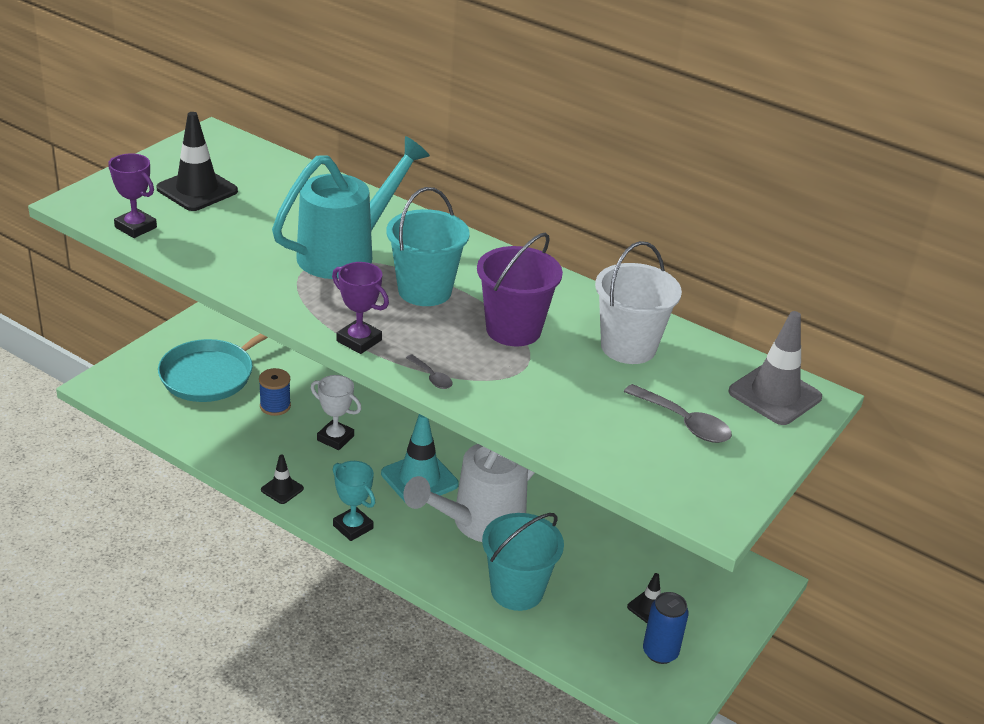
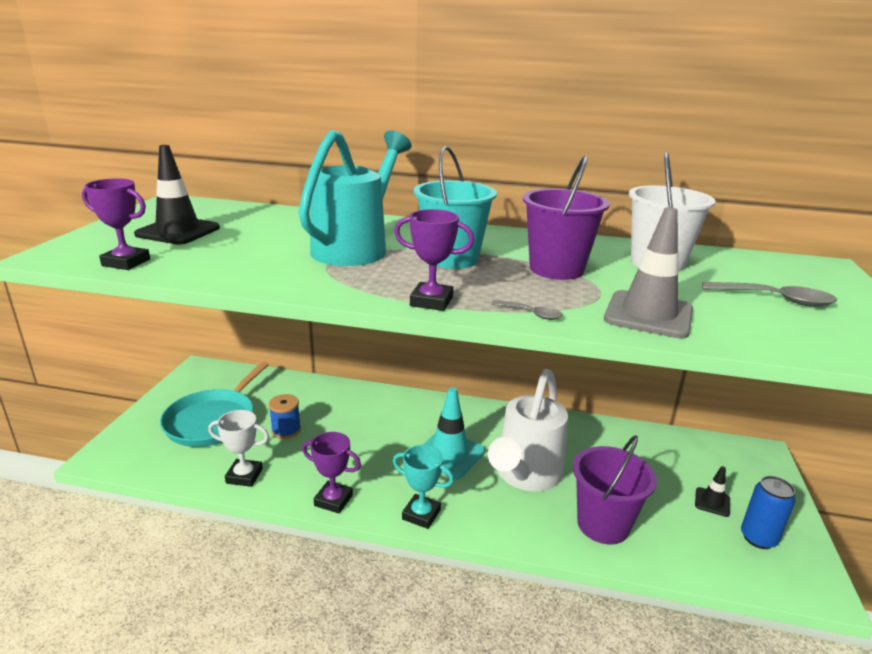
camera: 20 degrees left, 10 degrees down
black traffic cone [261,454,304,504] -> purple trophy [302,432,361,514]
white trophy [311,375,362,450] -> white trophy moved to [208,410,269,487]
turquoise bucket [482,513,564,611] -> purple bucket [573,435,657,544]
grey traffic cone [729,311,822,425] -> grey traffic cone moved to [604,207,693,339]

